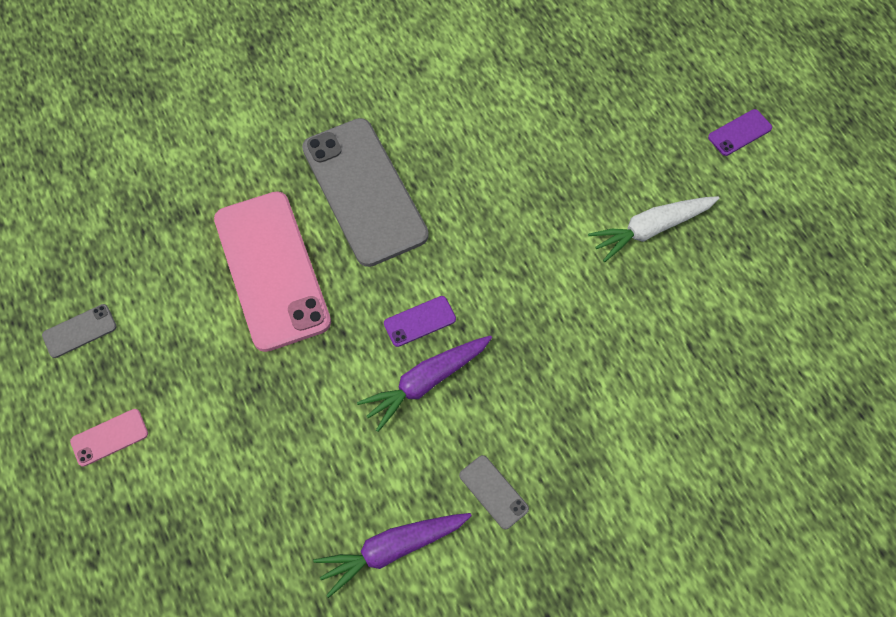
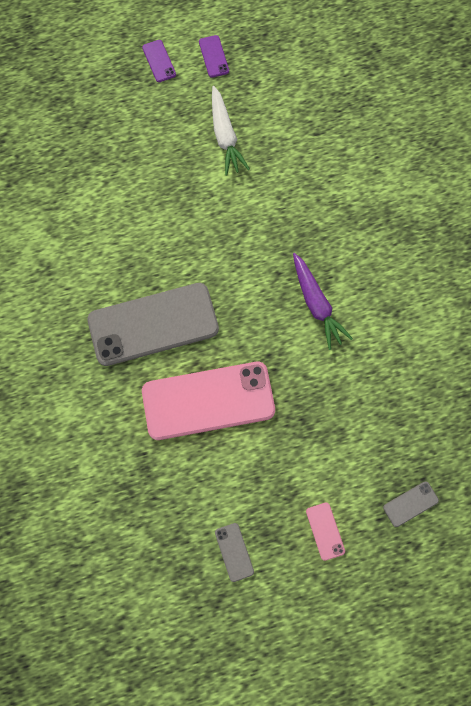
camera: 80 degrees left, 10 degrees up
purple carrot [313,513,472,598] -> none
purple phone [384,296,456,347] -> purple phone moved to [199,35,229,78]
grey phone [459,455,529,529] -> grey phone moved to [383,481,439,527]

